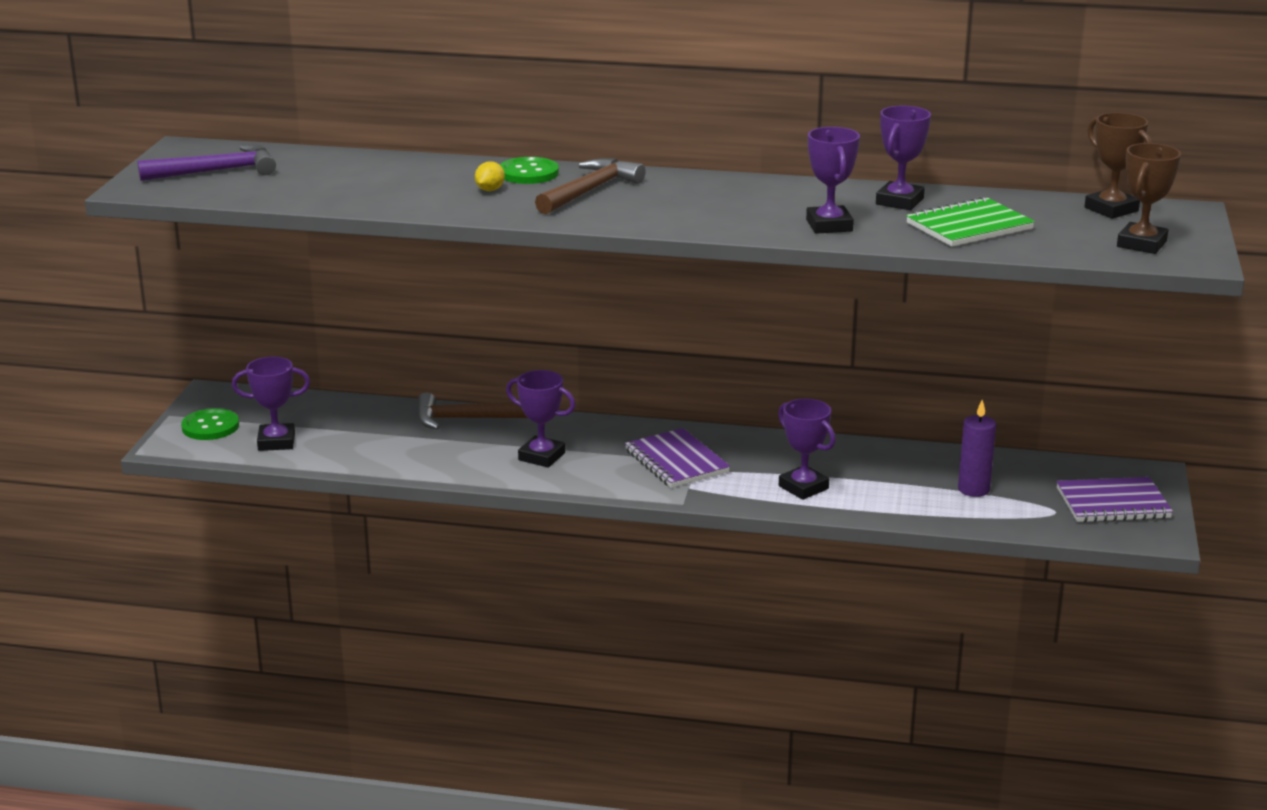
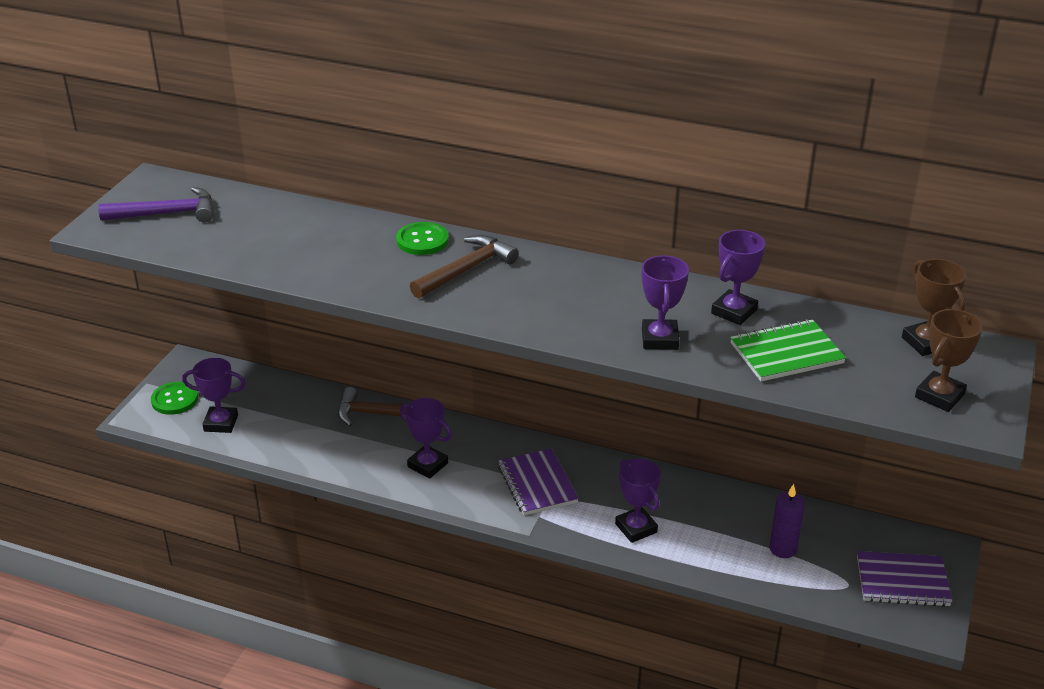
camera: 10 degrees right, 10 degrees up
yellow lemon [475,162,505,191] -> none

